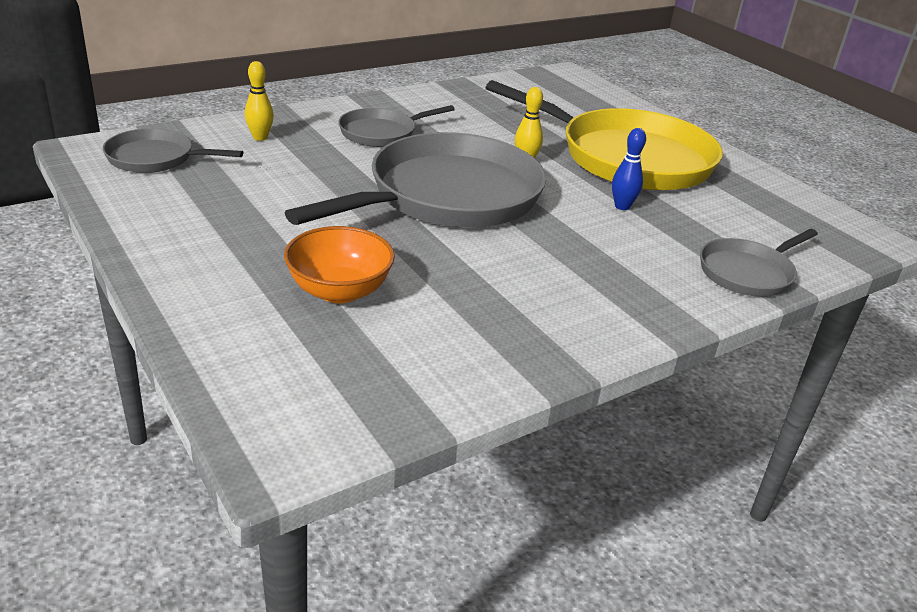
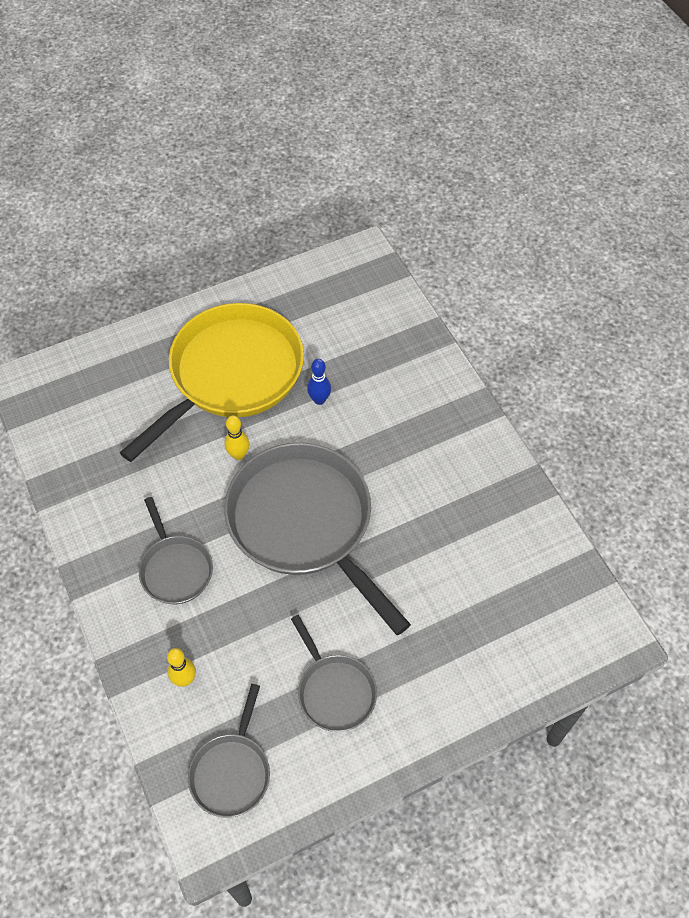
camera: 80 degrees left, 25 degrees up
orange bowl [284,226,395,303] -> none
grey pan [700,229,818,297] -> grey pan moved to [291,615,377,732]

